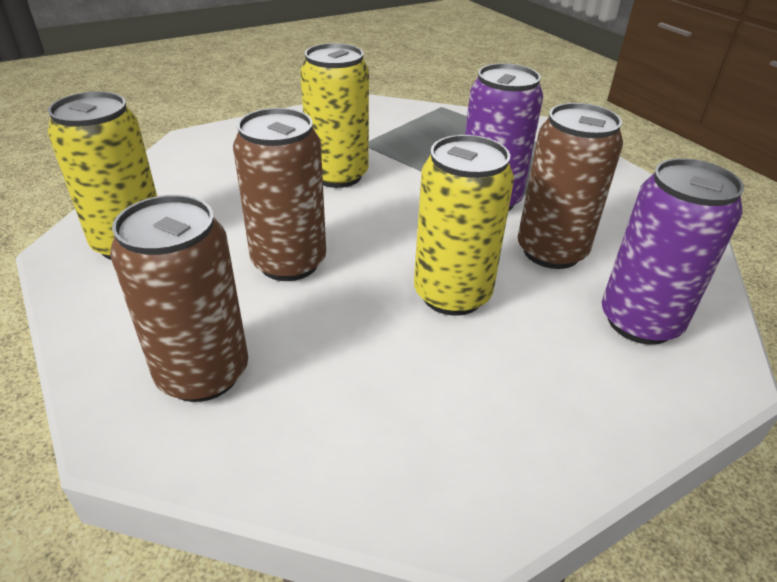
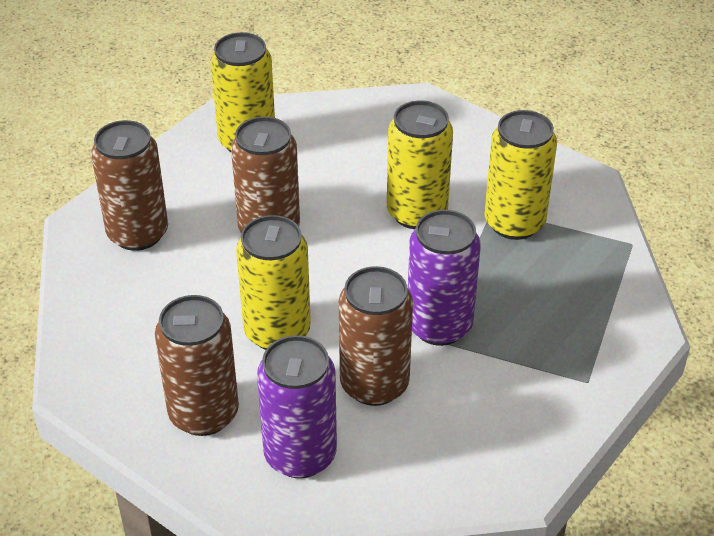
camera: 70 degrees right, 5 degrees up
none -> brown can [155,295,239,436]
none -> yellow can [484,110,557,240]

